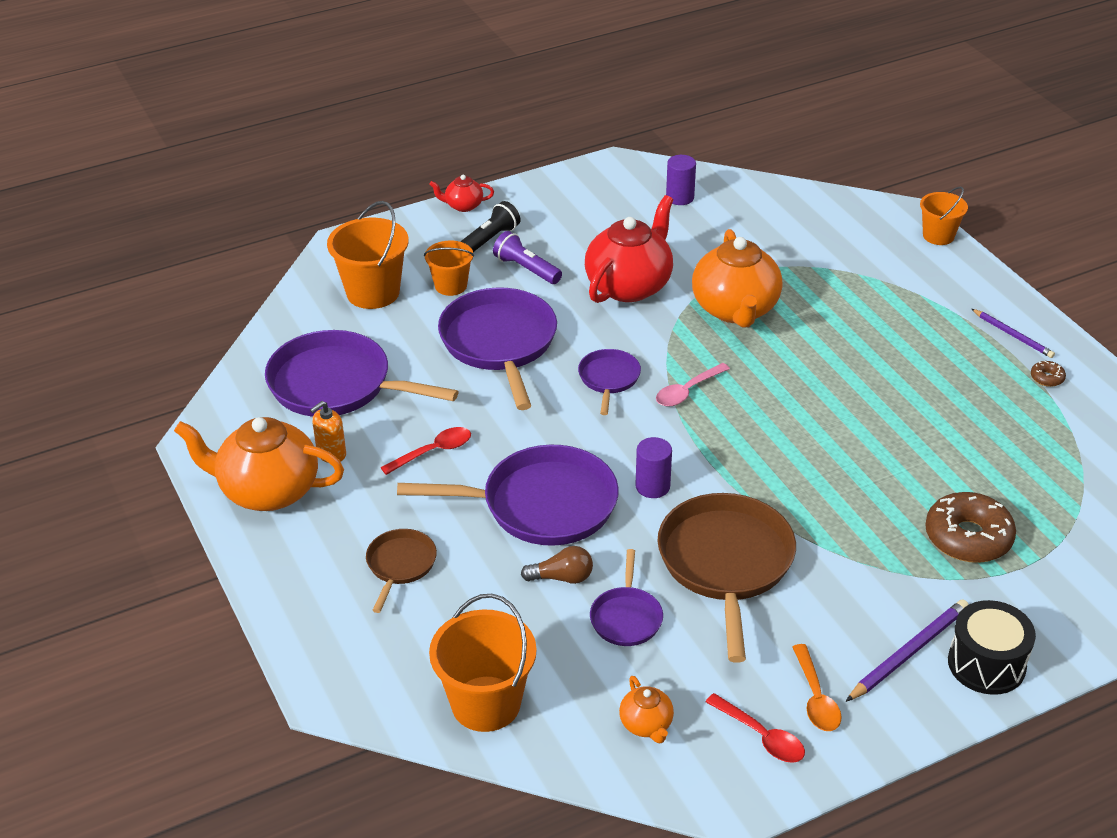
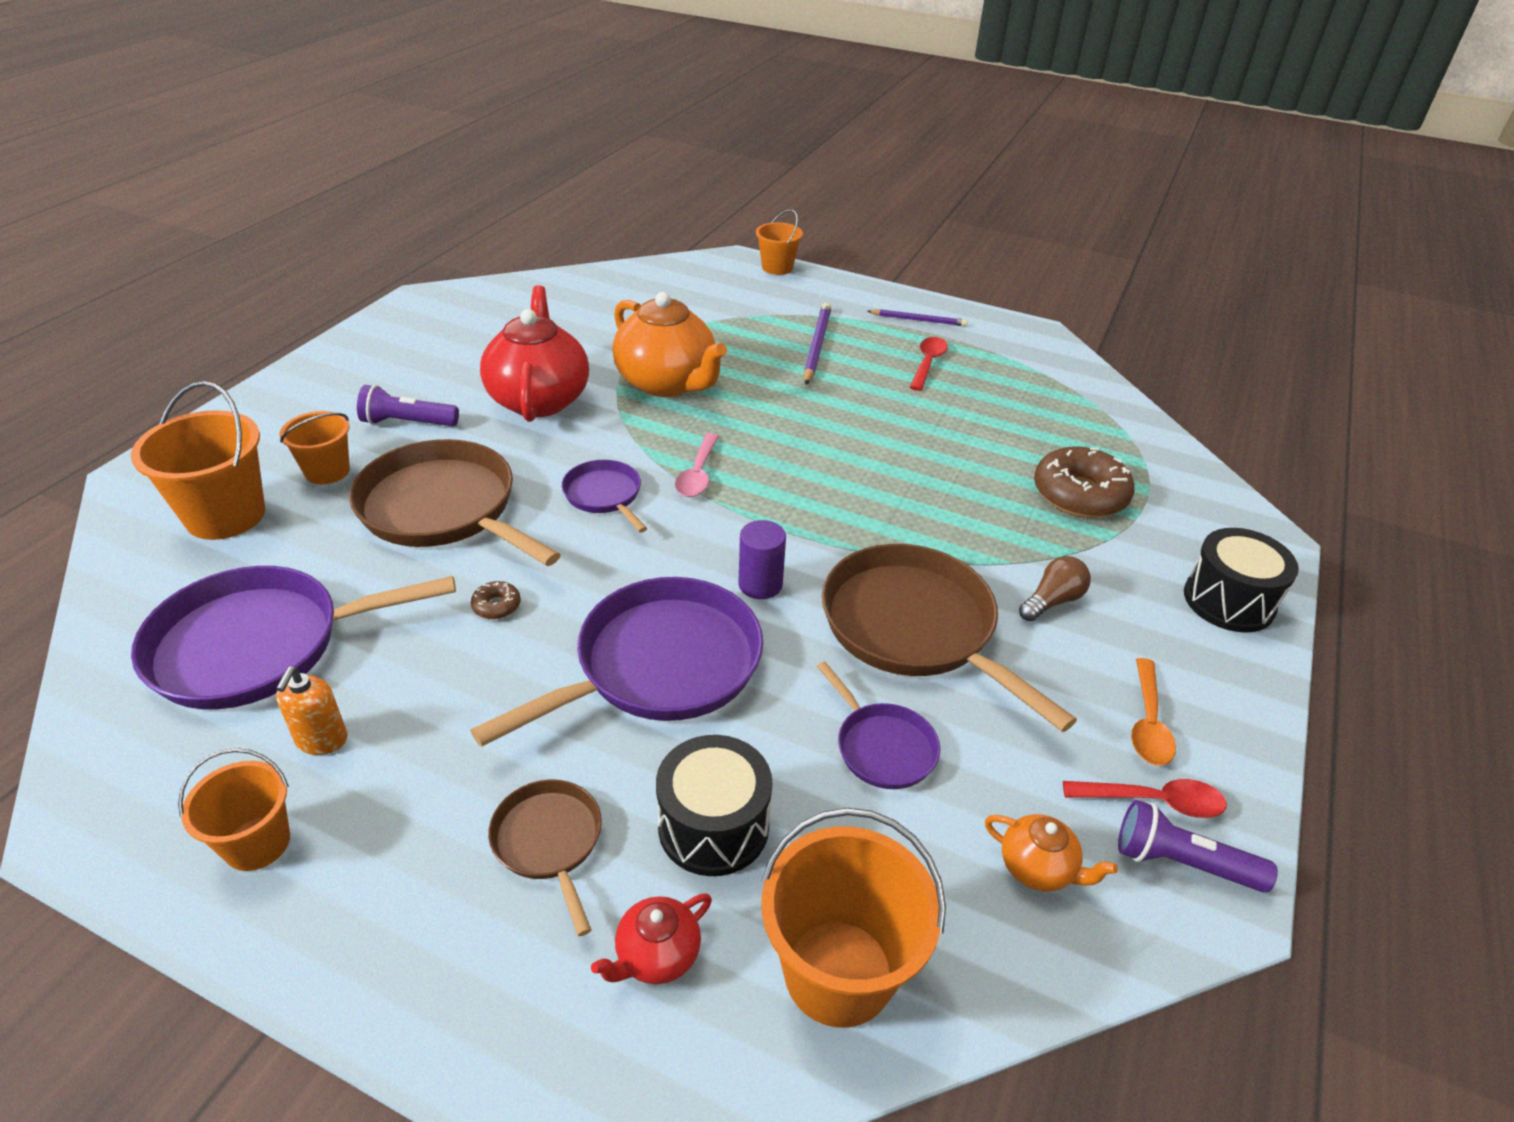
camera: 40 degrees left, 0 degrees up
orange teapot [174,417,344,511] -> orange bucket [178,748,290,871]
red spoon [380,427,471,475] -> red spoon moved to [910,337,948,391]
red teapot [429,175,494,212] -> red teapot moved to [591,894,712,984]
purple pan [438,287,557,410] -> brown pan [349,439,561,566]
black flashlight [460,201,521,252] -> none
brown light bulb [521,546,593,584] -> brown light bulb moved to [1019,556,1091,622]
purple cylinder [666,155,696,205] -> none
orange spoon [792,644,842,731] -> orange spoon turned 60 degrees clockwise [1131,658,1176,766]
purple pencil [846,599,969,702] -> purple pencil moved to [804,303,831,385]
brown donut [1031,360,1066,387] -> brown donut moved to [471,581,521,619]
none -> black drum [656,735,773,876]
none -> purple flashlight [1118,800,1278,892]

